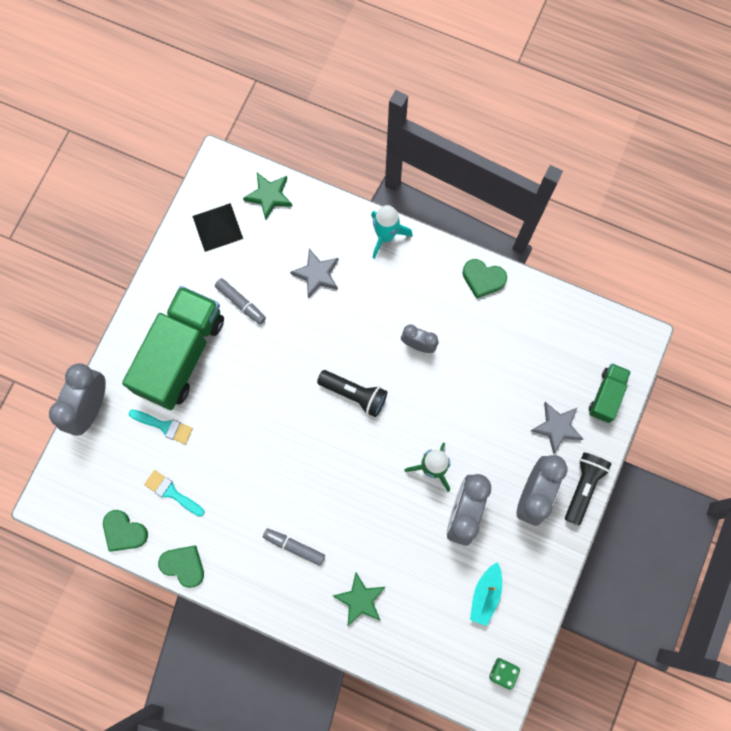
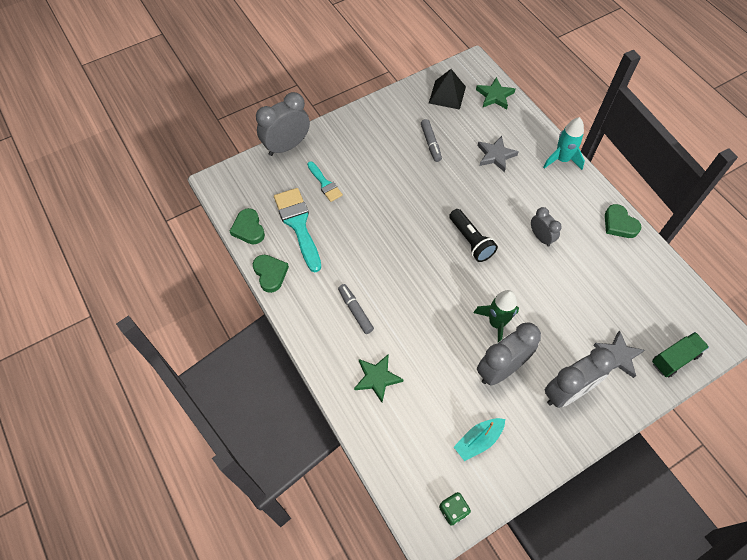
camera: 35 degrees right, 15 degrees down
green truck [122,286,224,410] -> none
turquoise brush [144,470,205,517] -> turquoise brush [274,188,321,272], size x1.77
black flashlight [565,452,612,525] -> none

